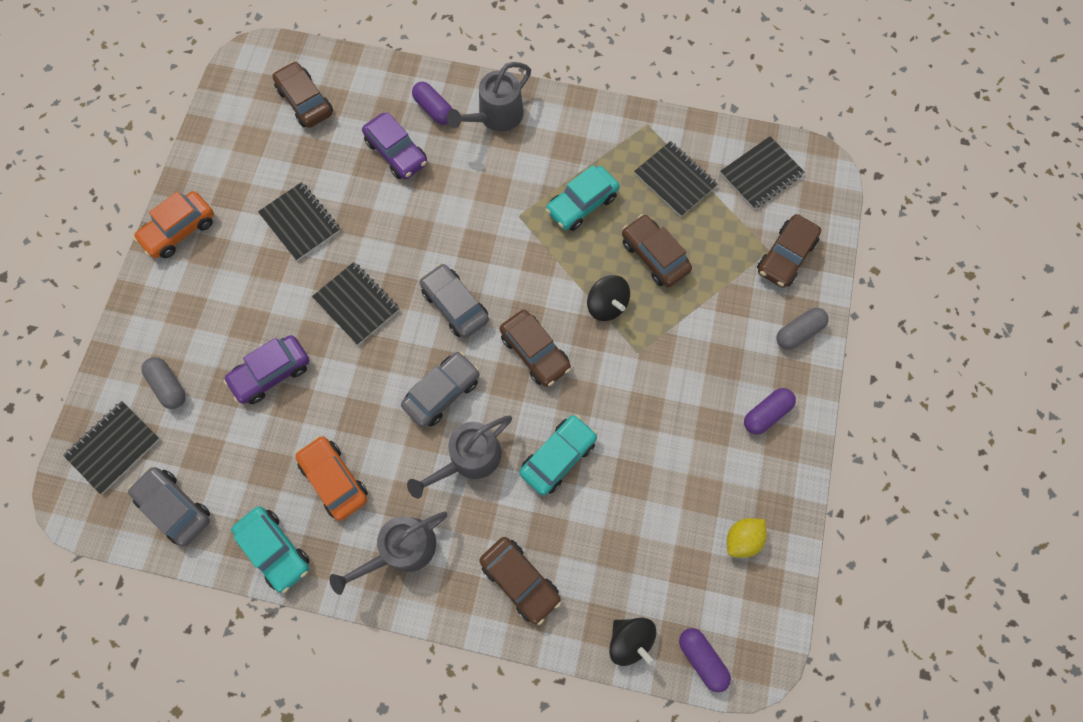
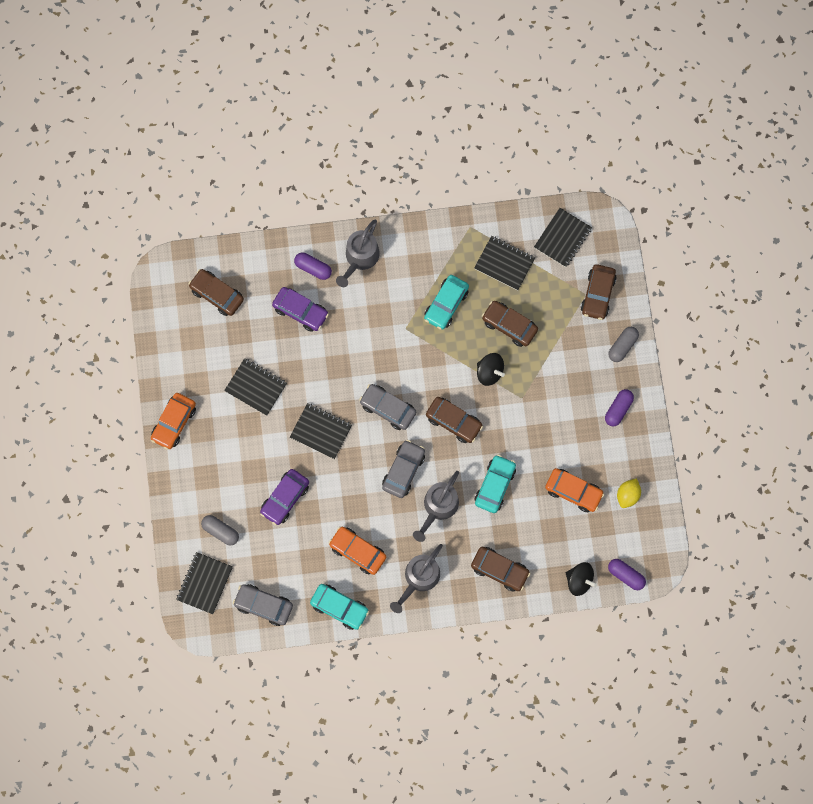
camera: 20 degrees left, 5 degrees up
none -> orange car [545,468,604,512]

